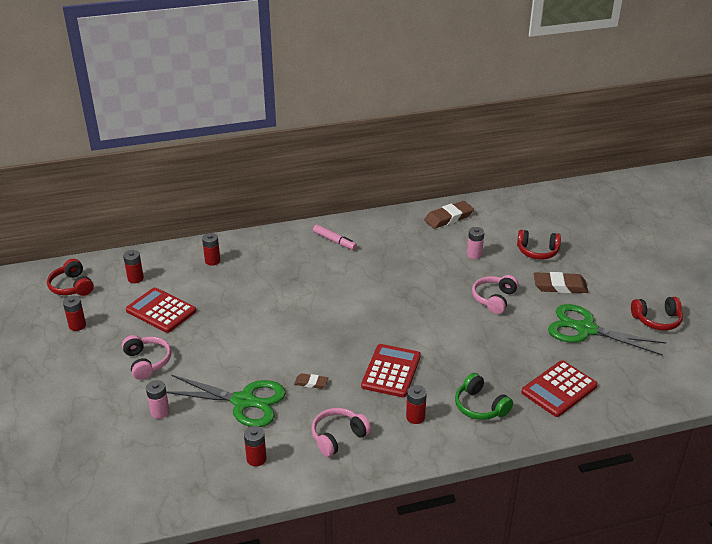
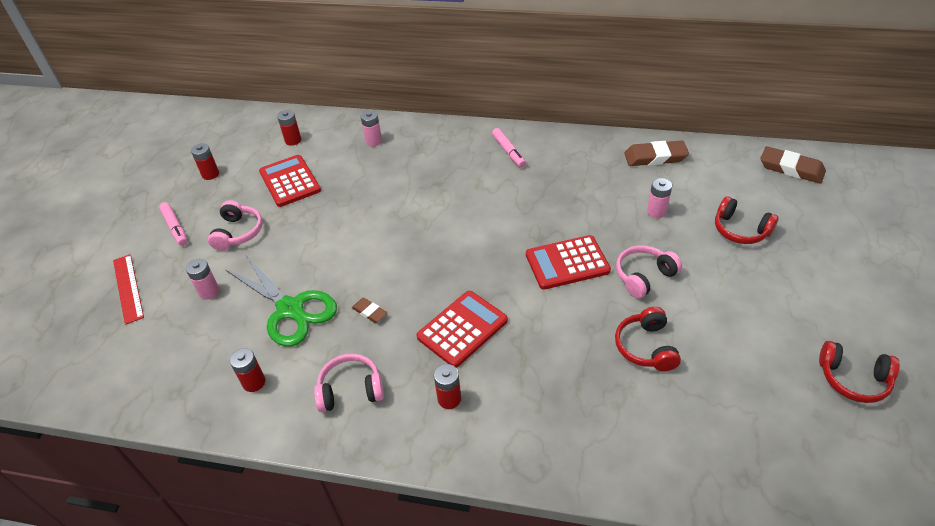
camera: 30 degrees right, 10 degrees up
red headphones [47,259,94,296] -> red headphones moved to [615,307,681,371]
red battery [202,233,220,266] -> pink battery [361,110,382,146]
green headphones [455,373,513,420] -> none
red calculator [521,360,598,417] -> red calculator moved to [526,235,611,290]
brown eraser [534,272,588,293] -> brown eraser moved to [760,146,826,184]
green scissors [548,304,667,356] -> none
none -> red ruler [113,254,144,325]
none -> pink marker [159,202,188,246]

